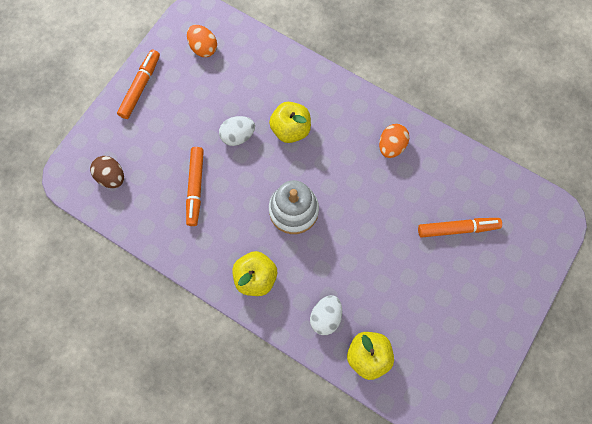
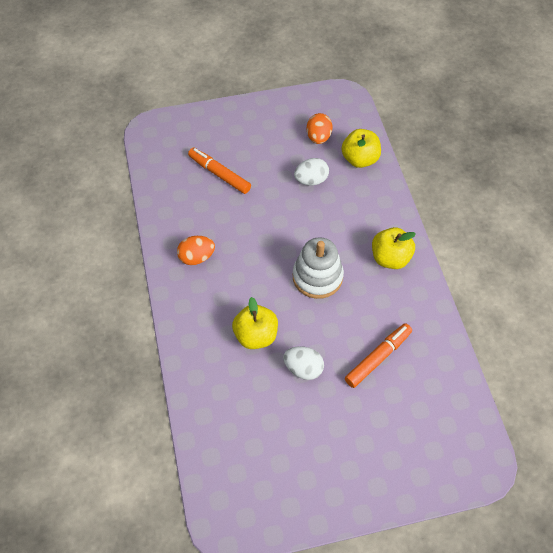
camera: 135 degrees left, 15 degrees down
brown egg [90,156,124,188] -> none
orange marker [117,50,160,119] -> none
orange egg [187,25,217,57] -> orange egg moved to [307,113,333,144]
white egg [310,295,342,335] -> white egg moved to [294,158,329,186]

